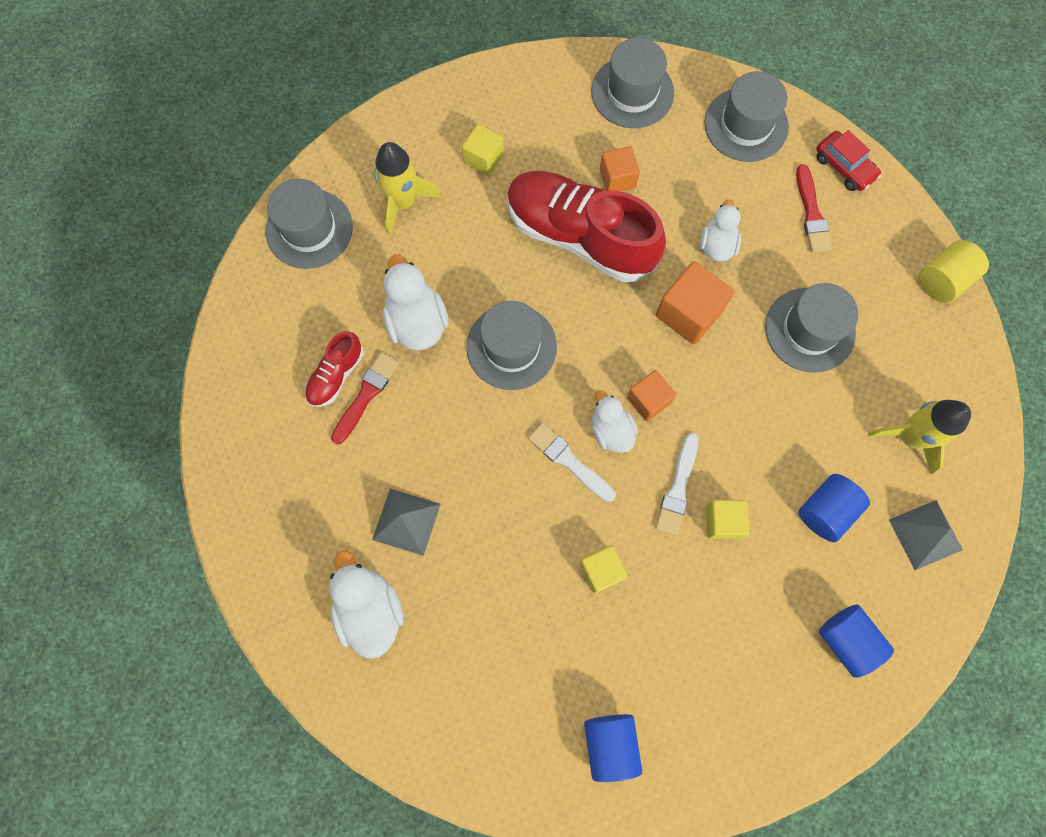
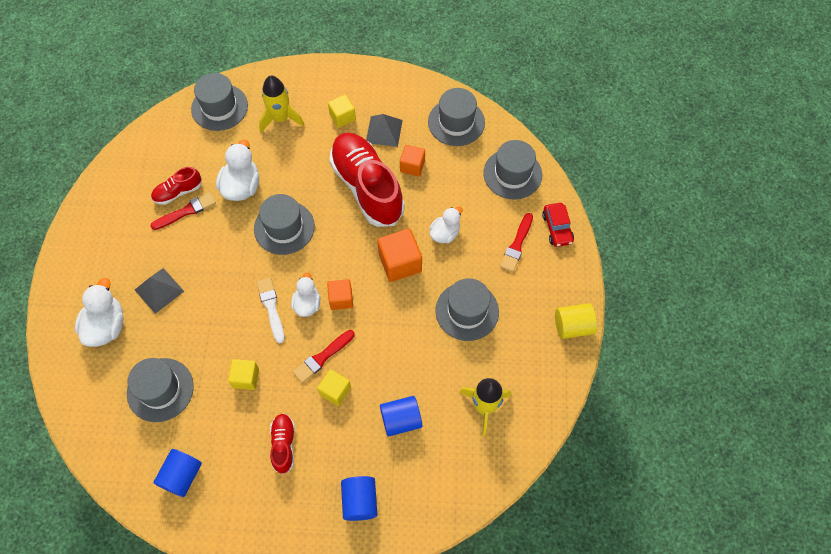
camera: 30 degrees right, 10 degrees down
white brush [655,433,699,536] -> red brush [293,330,355,383]
grey pyramid [889,500,963,570] -> grey pyramid moved to [366,114,403,147]
none -> grey hat [127,358,194,422]
none -> red shoe [270,413,295,474]

